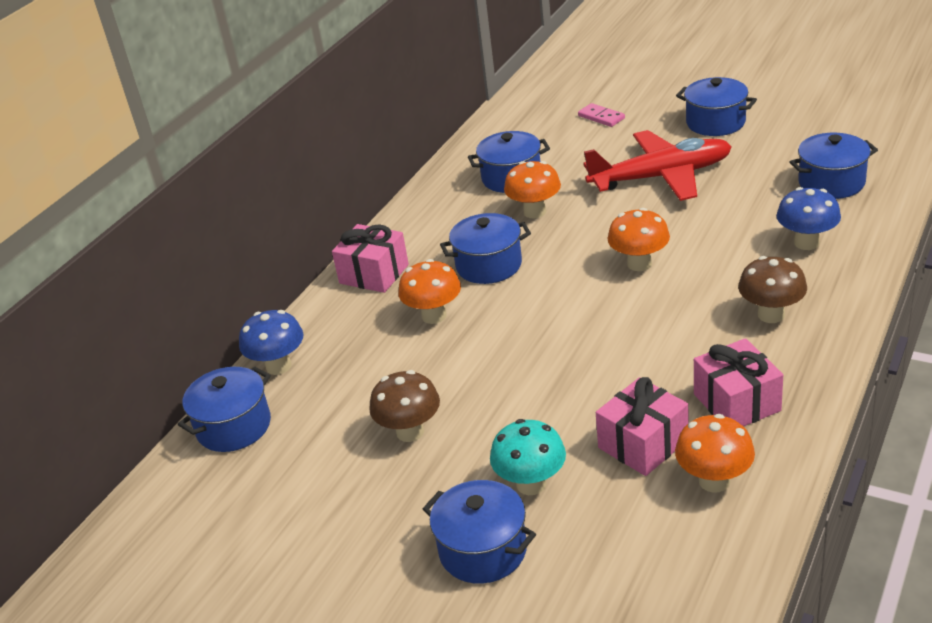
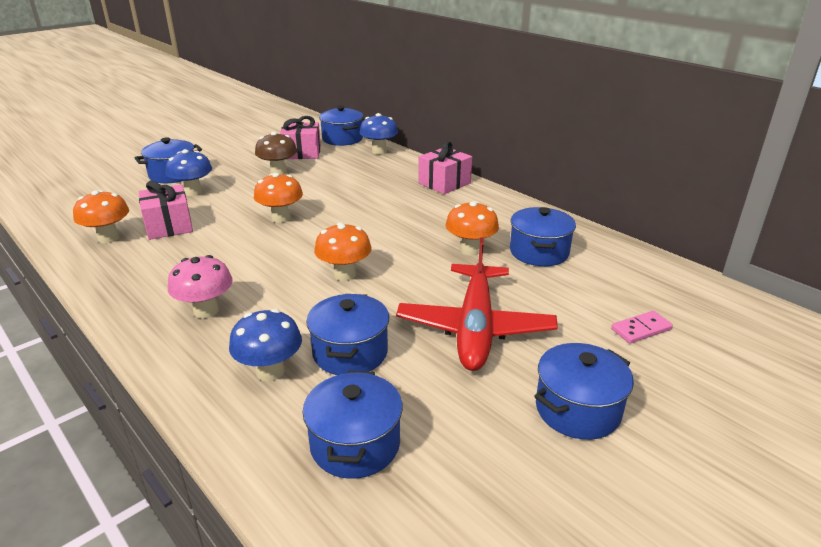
camera: 105 degrees right, 5 degrees down
orange mushroom [398,259,461,324] -> orange mushroom moved to [254,173,303,223]
blue pot [440,213,531,284] -> blue pot moved to [306,294,389,375]
turquoise mushroom [490,419,566,495] -> blue mushroom [166,149,212,196]
pink gift [694,338,783,426] -> pink gift moved to [280,116,321,159]
brown mushroom [738,256,807,323] -> pink mushroom [168,255,233,318]

